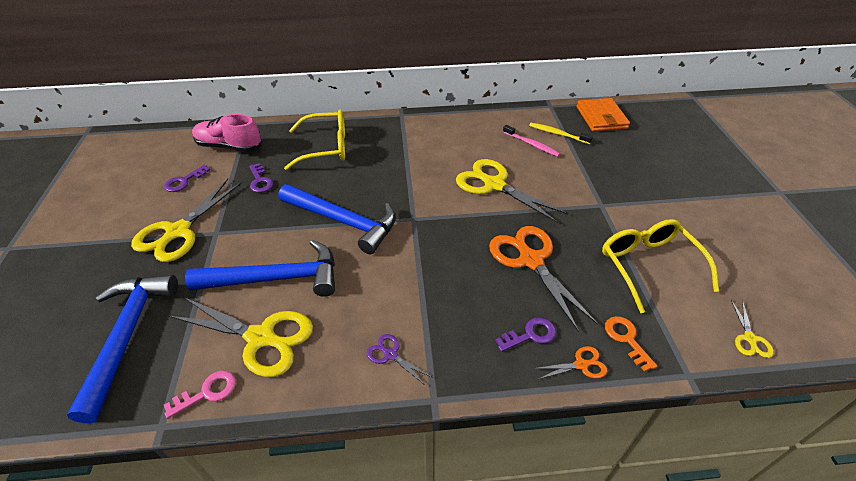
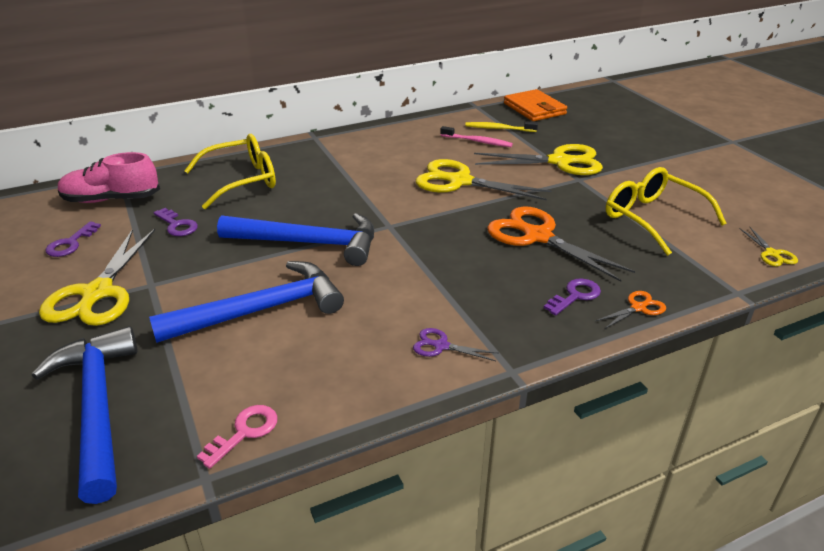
camera: 20 degrees left, 10 degrees down
yellow scissors [169,297,313,377] -> yellow scissors moved to [474,144,603,175]
orange key [605,316,657,372] -> none

